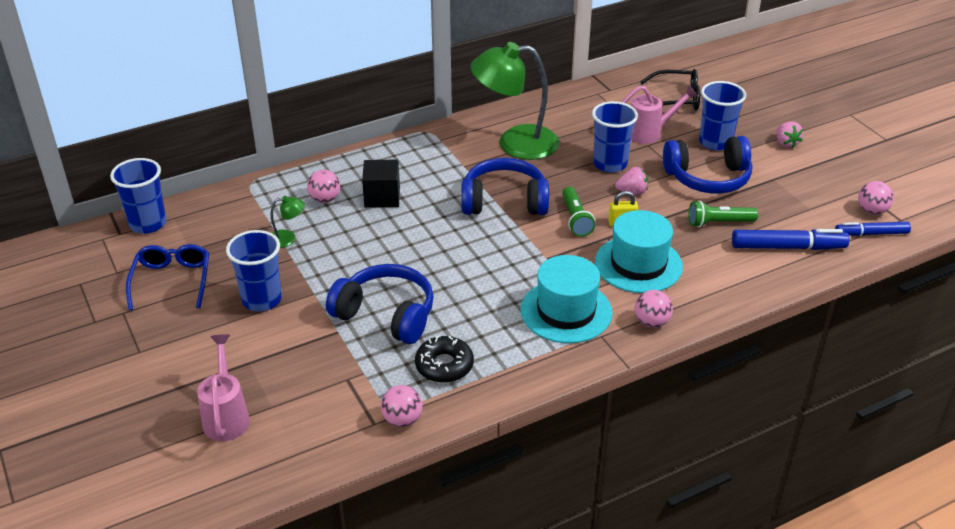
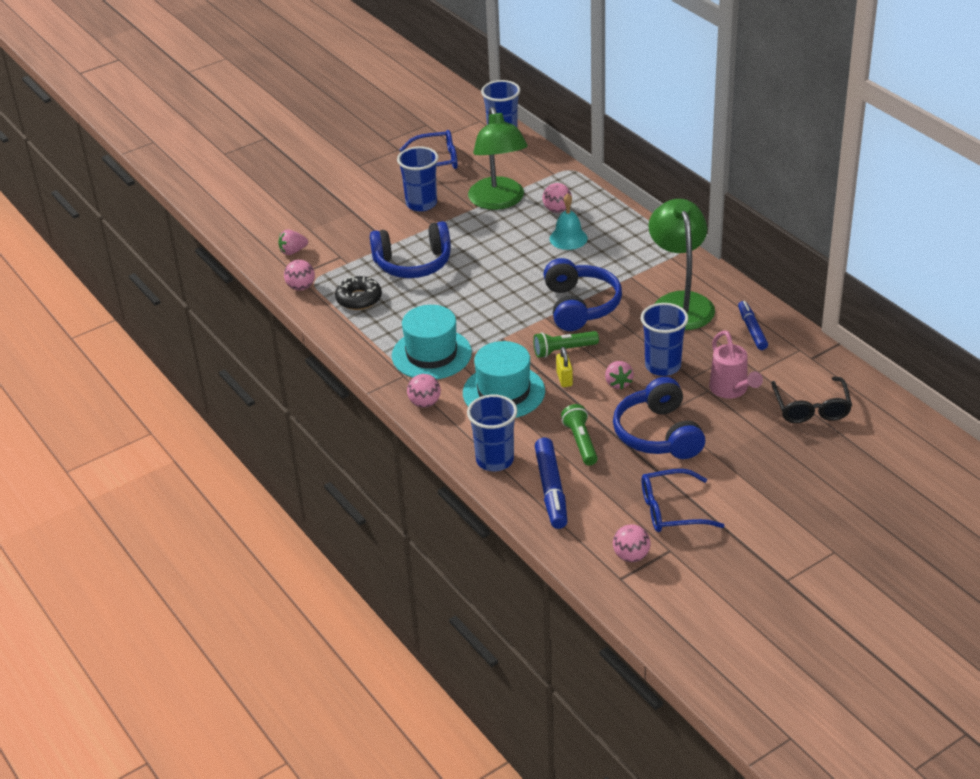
camera: 85 degrees right, 0 degrees up
pink watering can [197,334,250,441] -> none
green lamp [270,196,305,248] -> green lamp [468,107,528,210], size x2.41
blue headphones [326,264,434,344] -> blue headphones turned 60 degrees clockwise [370,221,451,278]
black cube [362,160,400,208] -> turquoise bell [550,193,588,250]
blue cup [699,81,746,151] -> blue cup moved to [467,394,517,471]
pink strawberry [776,122,803,148] -> pink strawberry moved to [278,229,308,255]
blue marker [835,222,911,236] -> blue marker moved to [738,301,768,350]
none -> blue glasses [642,469,725,532]

